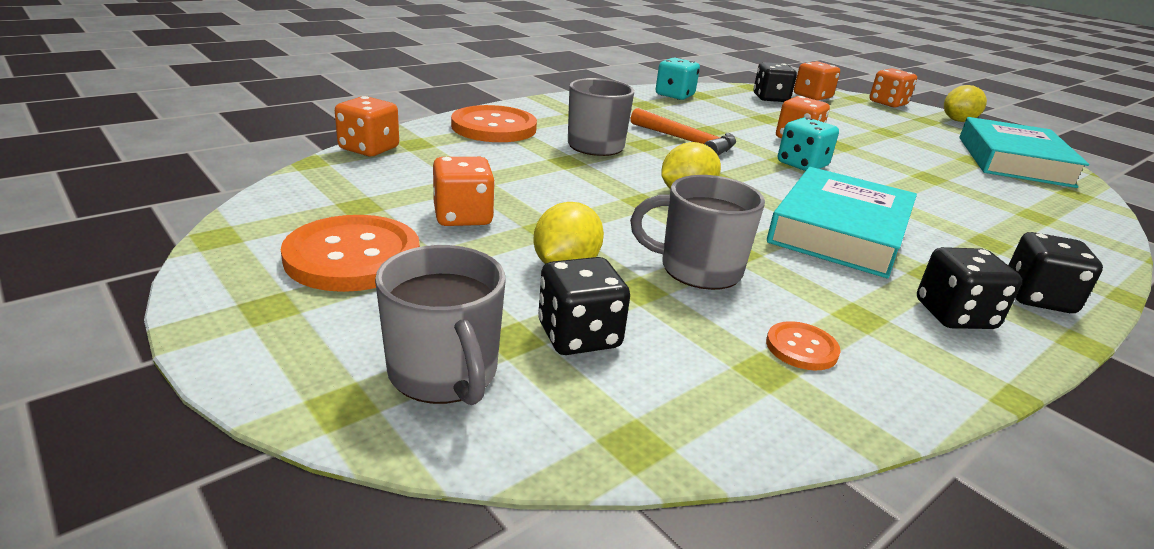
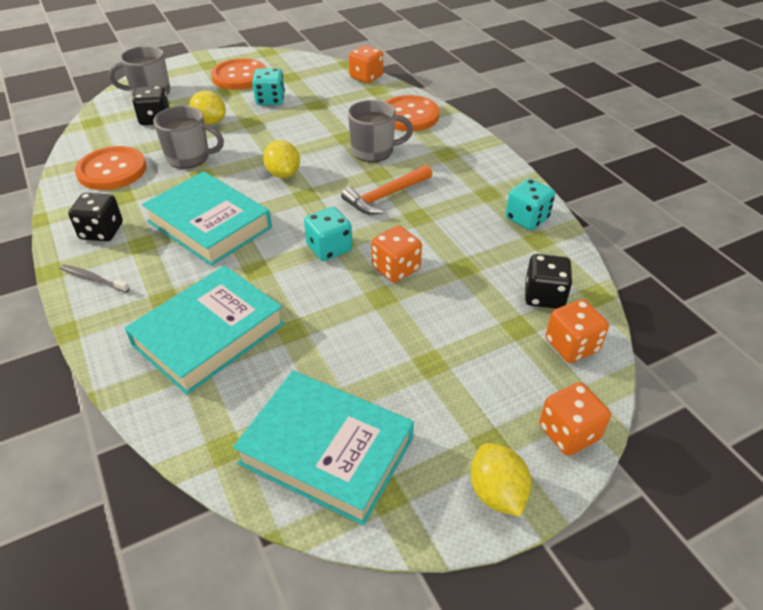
camera: 105 degrees right, 15 degrees up
orange dice [433,157,495,226] -> turquoise dice [252,68,285,105]
grey mug [630,175,765,290] -> grey mug turned 75 degrees clockwise [153,106,224,169]
orange button [766,321,841,370] -> orange button [75,146,147,190], size x2.06
black dice [1008,232,1103,313] -> grey toothbrush [60,264,130,293]
none -> turquoise book [125,265,285,395]

